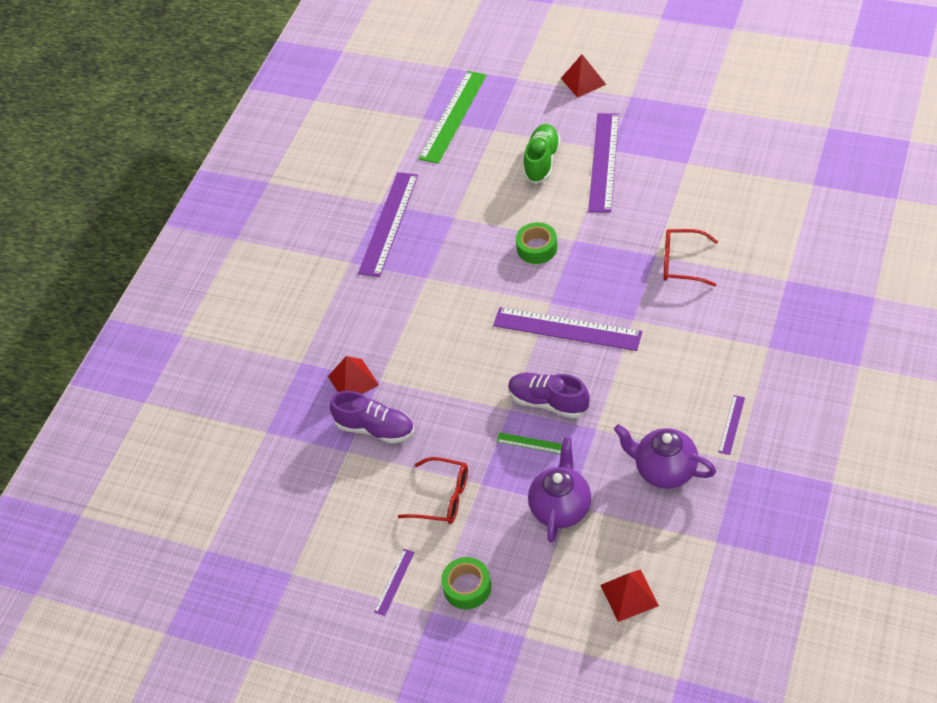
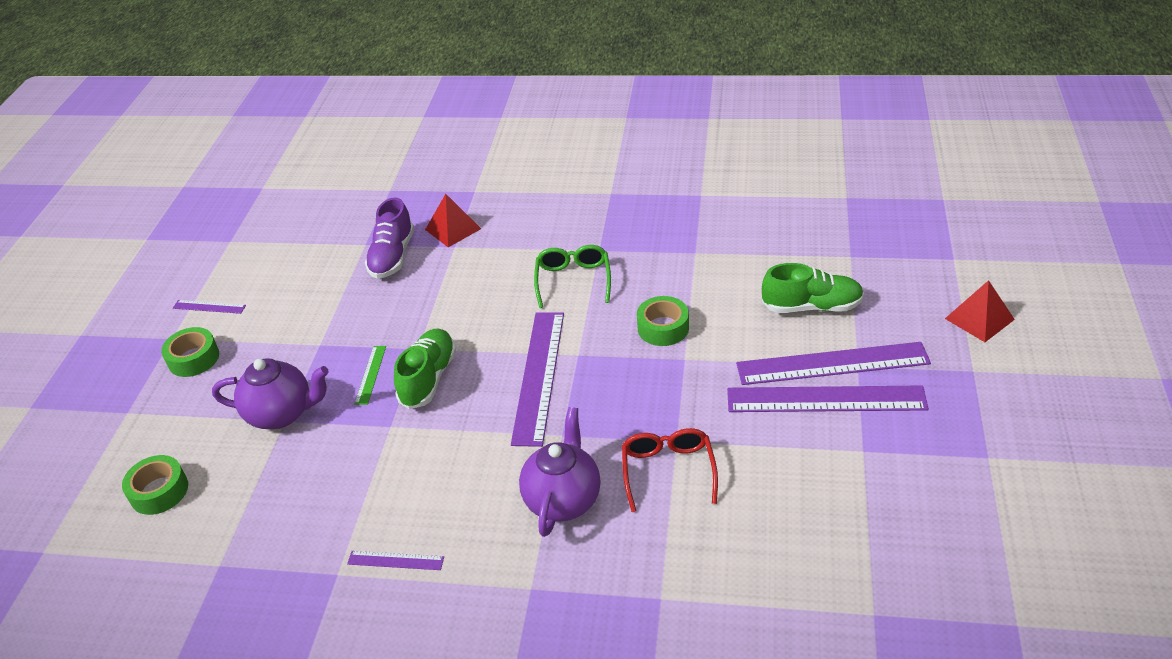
camera: 75 degrees right, 10 degrees down
purple ruler [358,172,418,277] -> purple ruler moved to [727,385,929,412]
red glasses [397,457,468,524] -> none
green ruler [418,71,487,164] -> none
purple shoe [508,373,590,418] -> green shoe [394,329,456,409]
red pyramid [600,569,659,622] -> green tape [122,455,188,515]
purple teapot [614,424,716,489] -> purple teapot moved to [519,407,600,537]
none -> green glasses [534,245,611,308]

